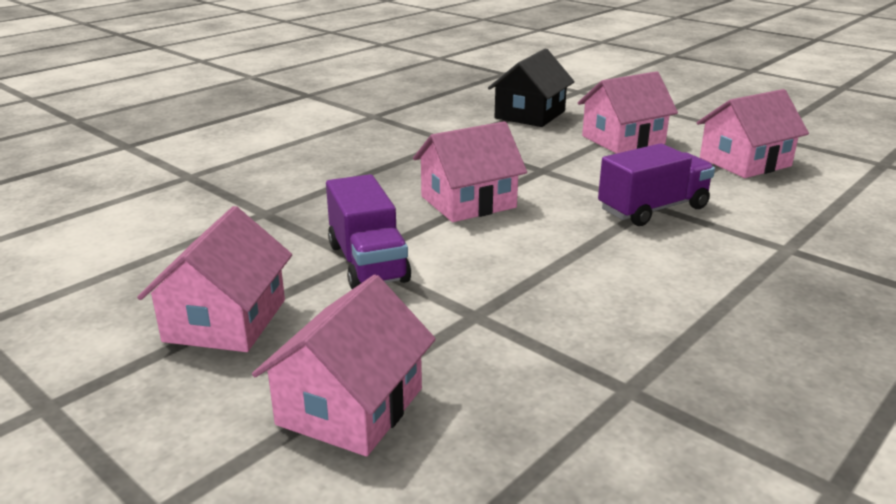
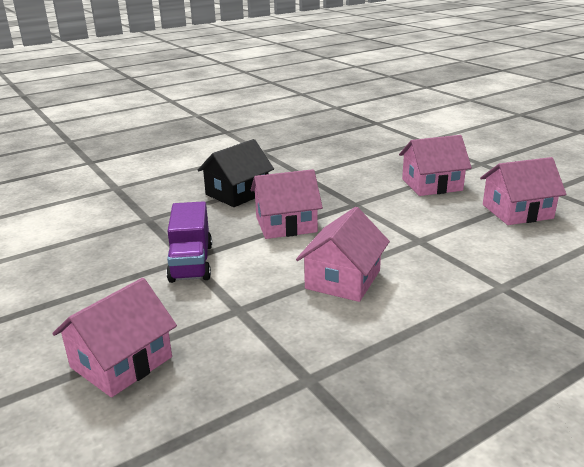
camera: 15 degrees right, 0 degrees up
pink house [137,206,292,352] -> pink house moved to [296,207,390,302]
black house [488,48,575,127] -> black house moved to [198,139,274,207]
purple truck [598,143,715,226] -> none

